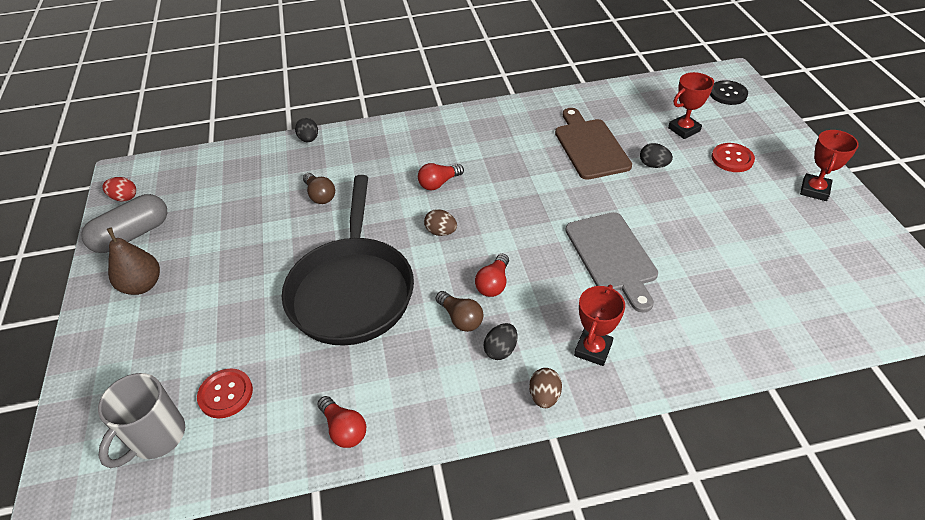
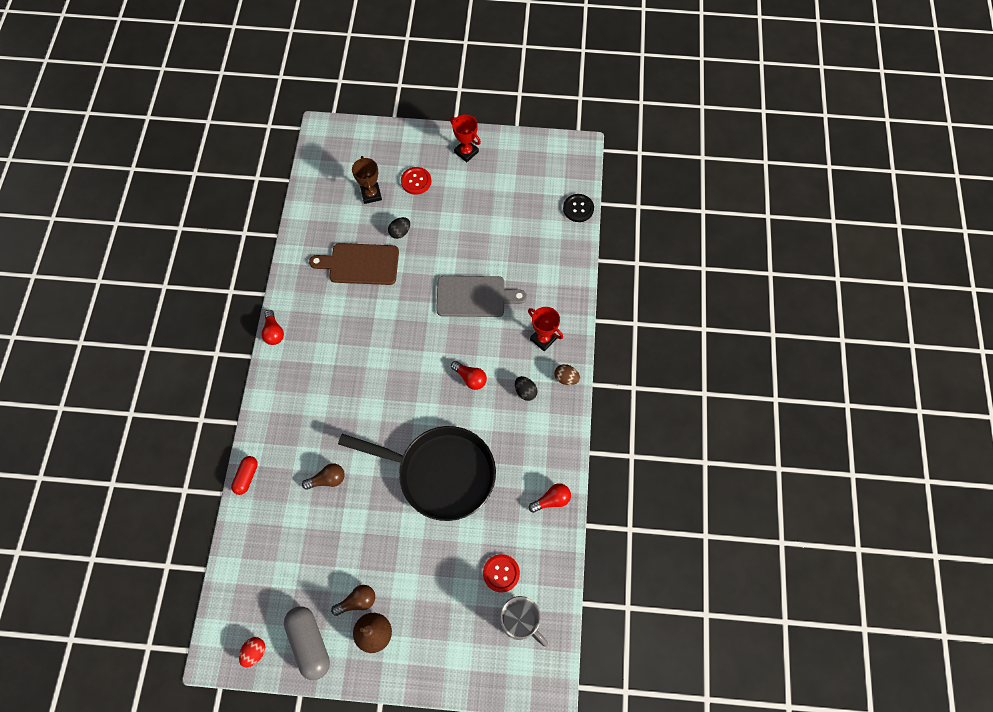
camera: 75 degrees left, 20 degrees up
black egg [295,118,318,142] -> red capsule [231,456,258,495]
red light bulb [418,163,464,190] -> red light bulb moved to [261,310,284,345]
brown egg [424,209,457,236] -> none
brown light bulb [436,291,484,332] -> brown light bulb moved to [331,585,375,616]
red trophy [668,72,714,139] -> brown trophy [352,156,382,204]
black button [710,80,748,105] -> black button moved to [563,194,594,222]

